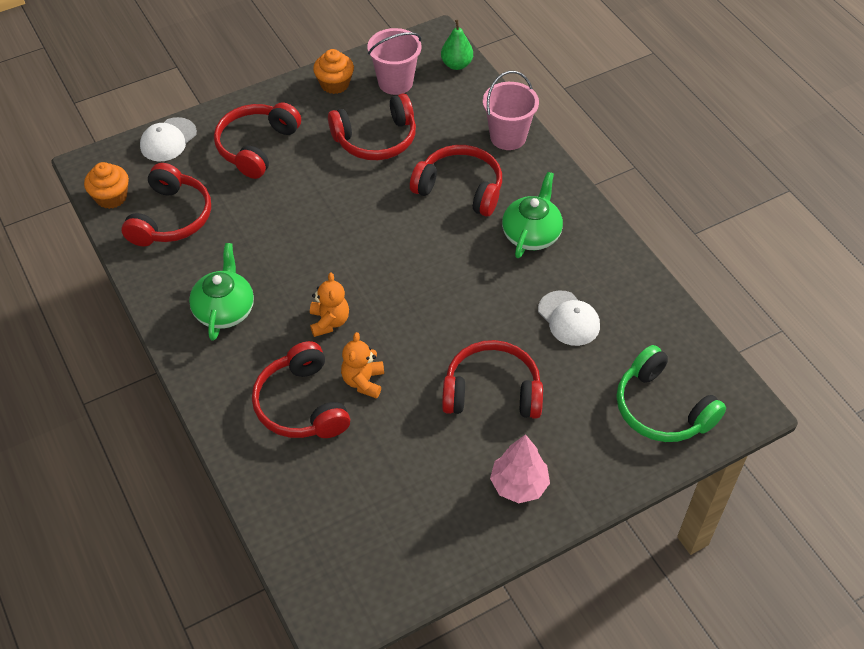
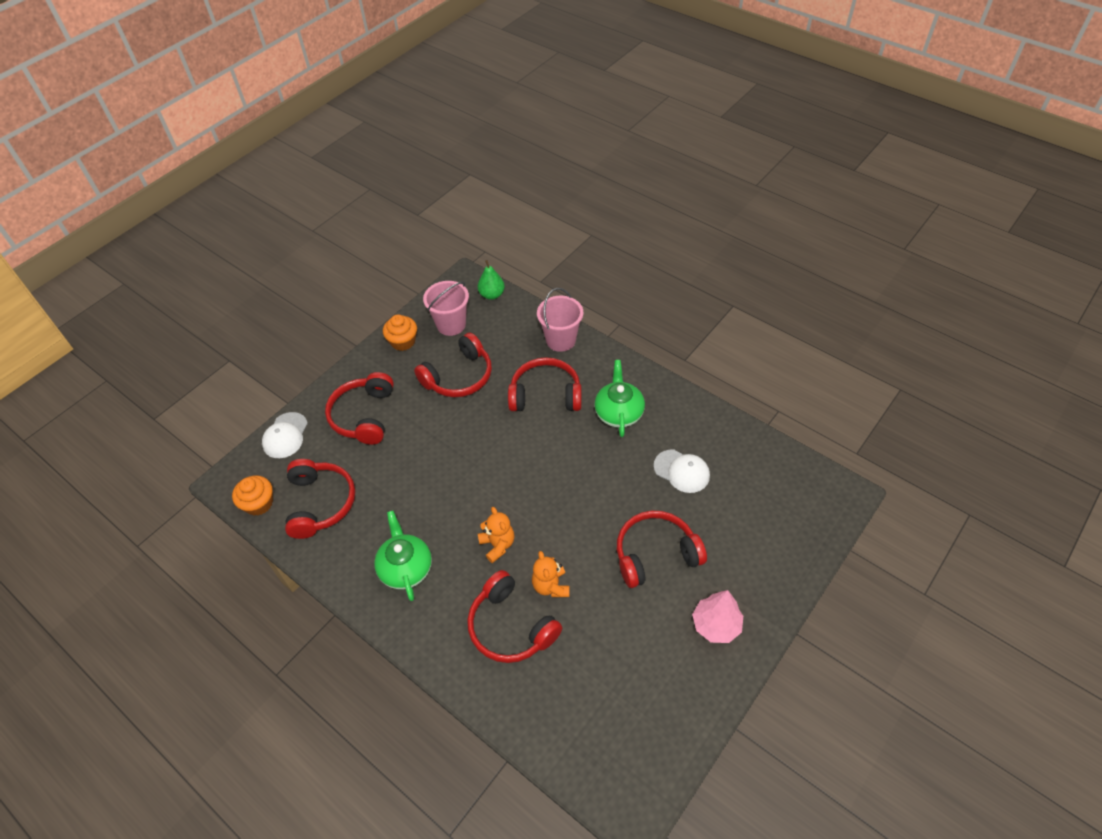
camera: 20 degrees left, 0 degrees up
green headphones [617,345,726,442] -> none

